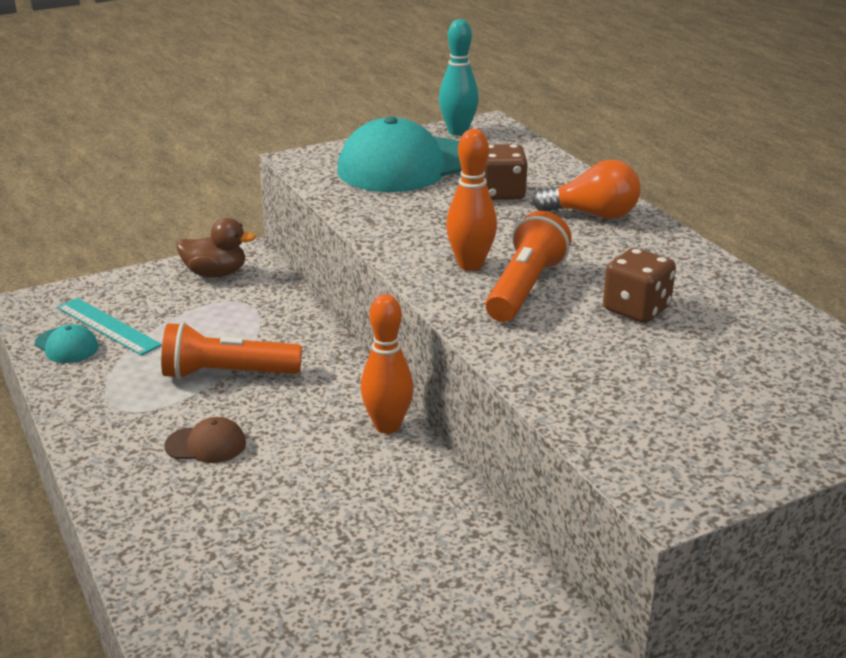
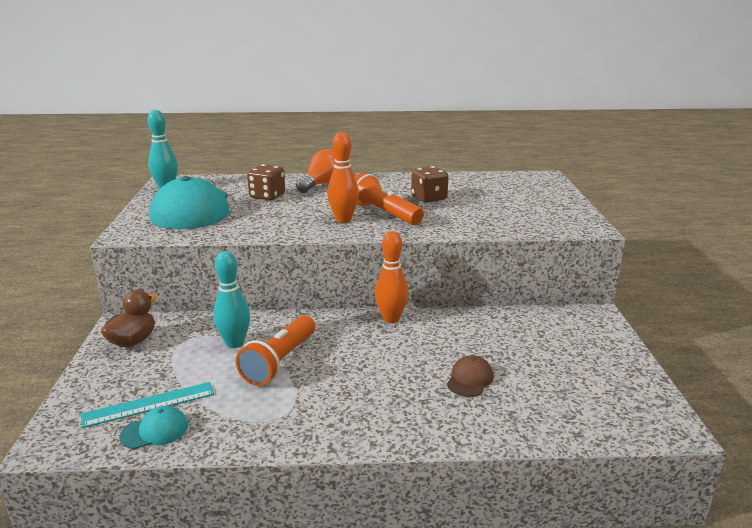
camera: 65 degrees left, 5 degrees down
brown cap [164,417,246,463] -> brown cap moved to [447,355,494,397]
none -> turquoise bowling pin [213,251,250,348]

